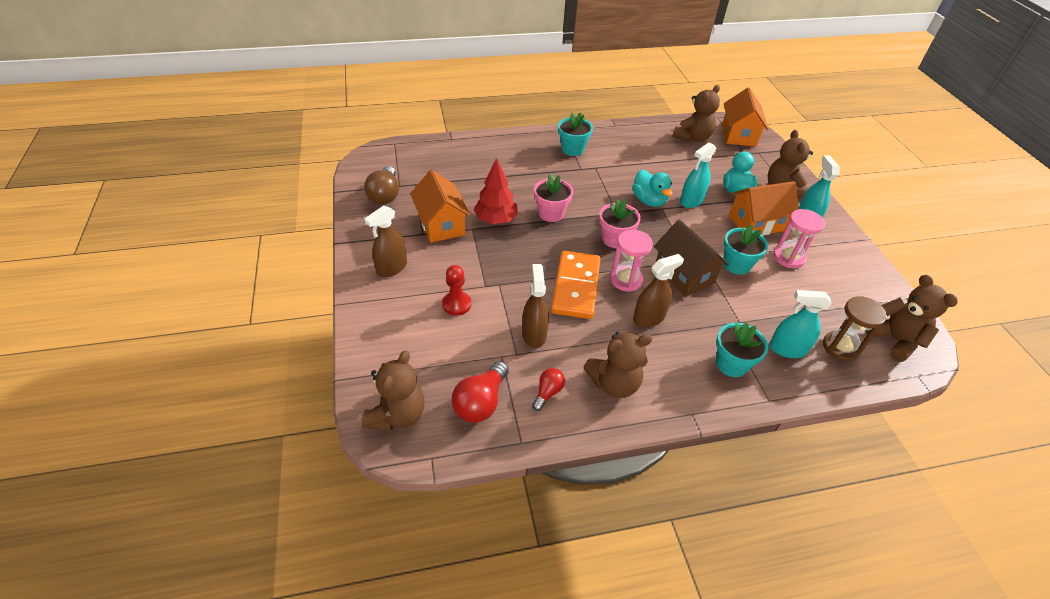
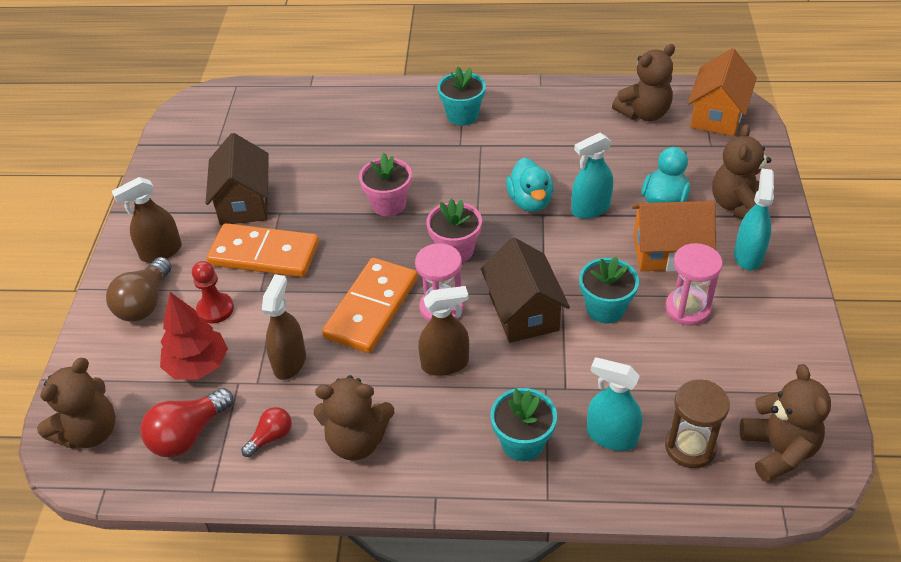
camera: 20 degrees right, 0 degrees up
brown light bulb [364,166,399,205] -> brown light bulb moved to [106,257,171,322]
orange house [410,170,471,243] -> brown house [206,133,269,225]
red tree [473,158,518,224] -> red tree moved to [160,292,228,380]
none -> orange domino [206,223,319,277]

